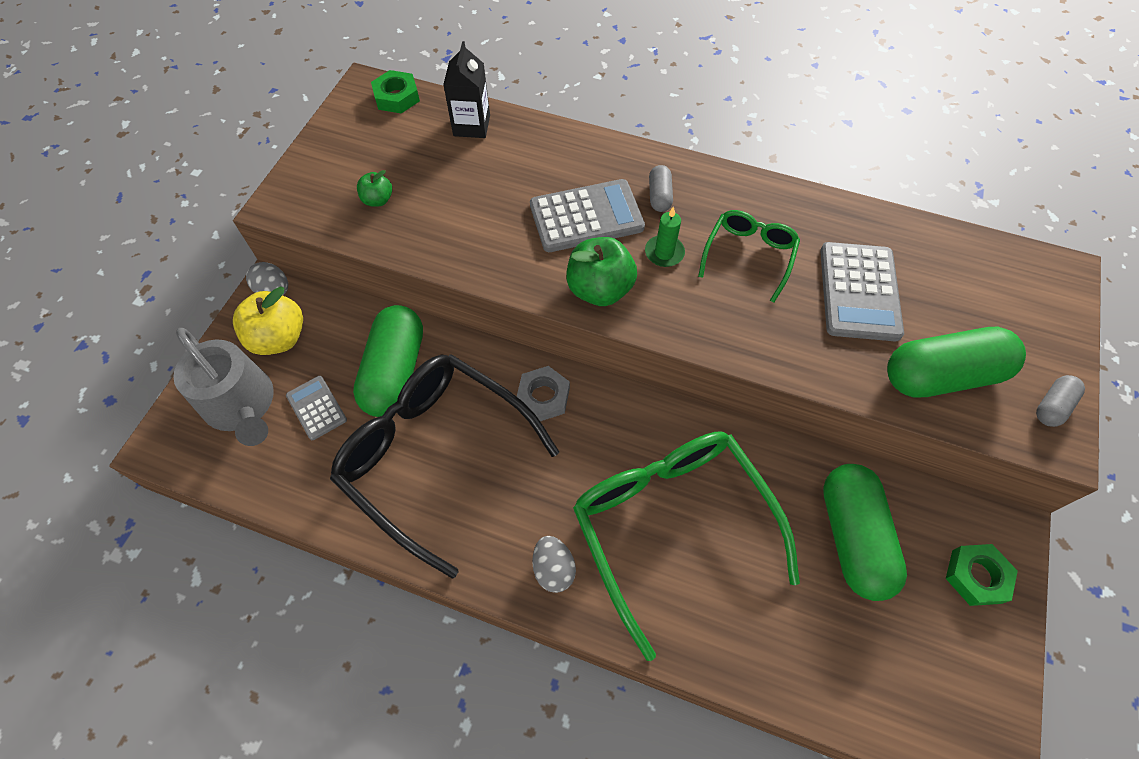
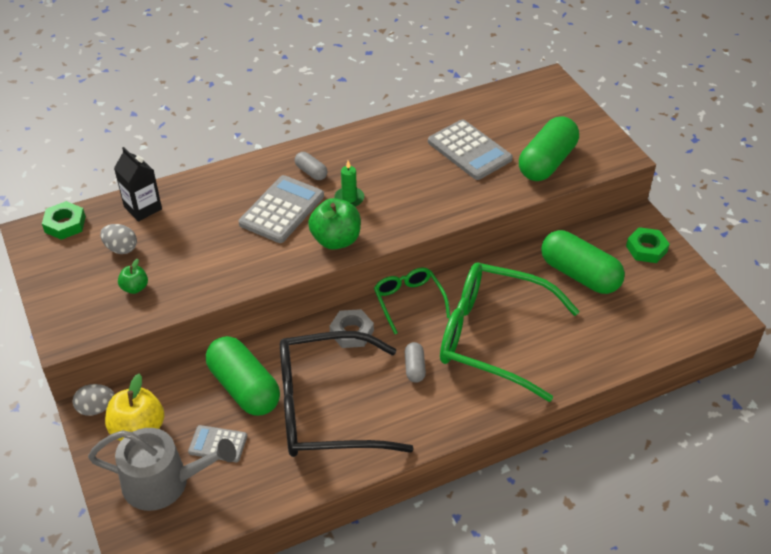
camera: 45 degrees left, 15 degrees down
grey egg [532,536,576,593] -> grey egg moved to [100,224,137,254]
green glasses [698,210,800,303] -> green glasses moved to [374,268,451,334]
grey capsule [1036,375,1085,427] -> grey capsule moved to [405,342,426,383]

